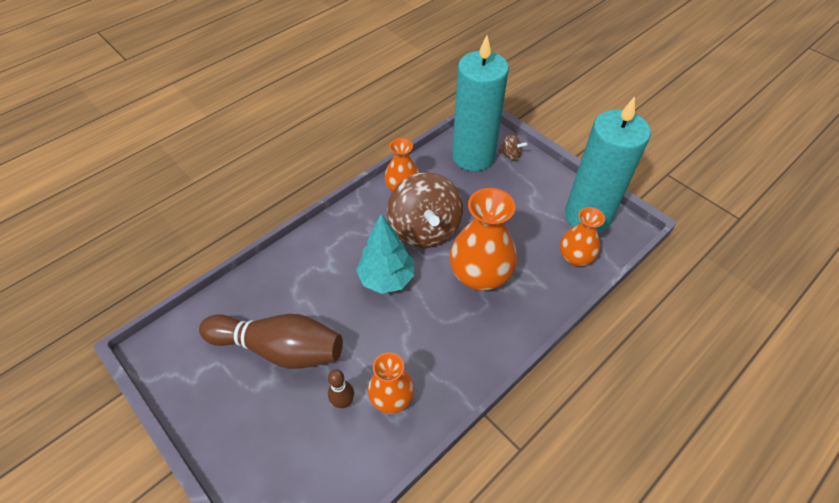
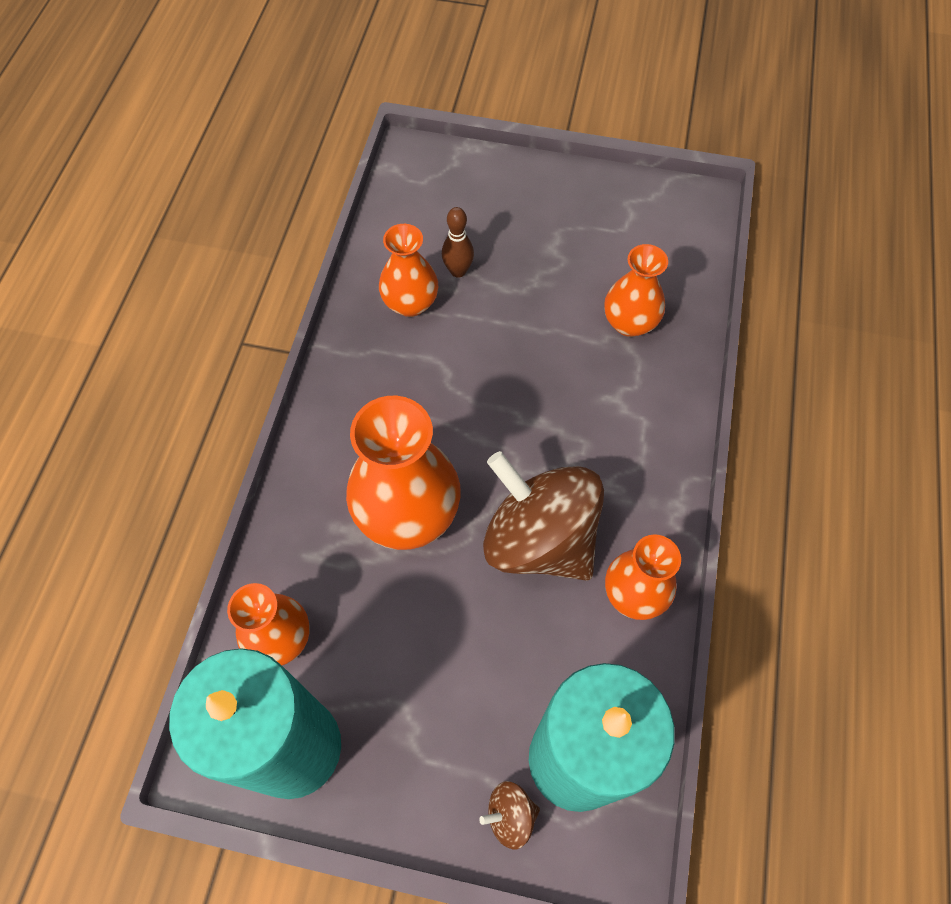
camera: 145 degrees right, 10 degrees up
brown bowling pin [199,314,343,369] -> none
turquoise tree [356,214,414,294] -> none
none -> orange vase [604,244,668,337]

